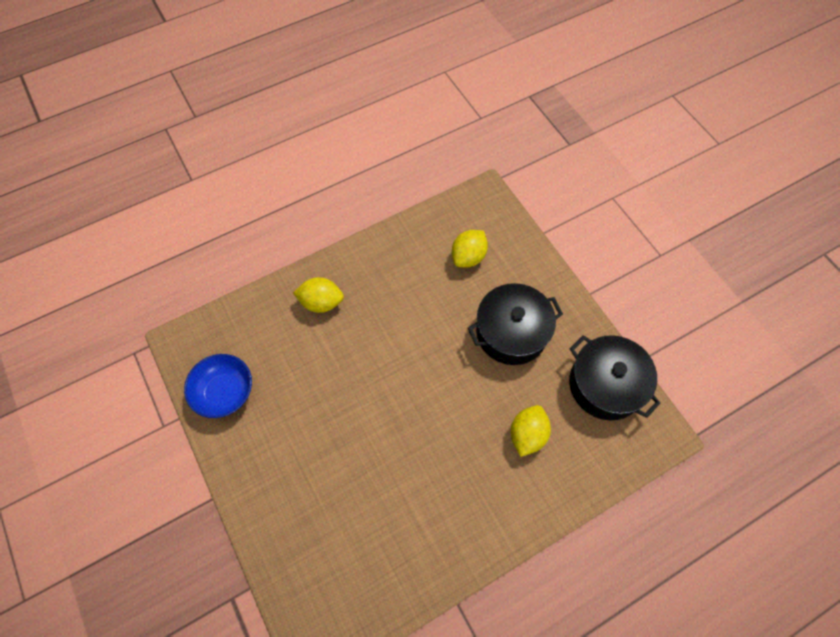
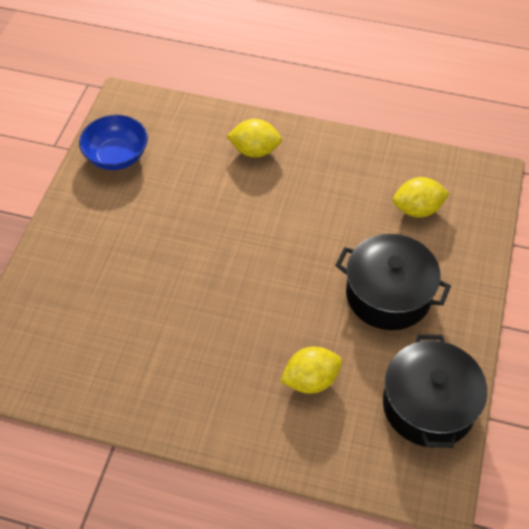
camera: 45 degrees right, 10 degrees down
yellow lemon [293,277,344,313] -> yellow lemon turned 45 degrees counterclockwise [227,119,282,158]

